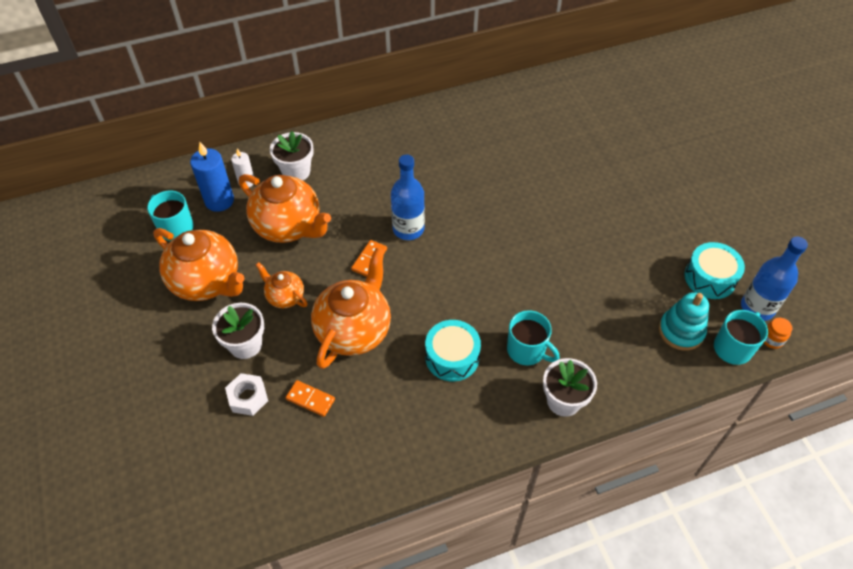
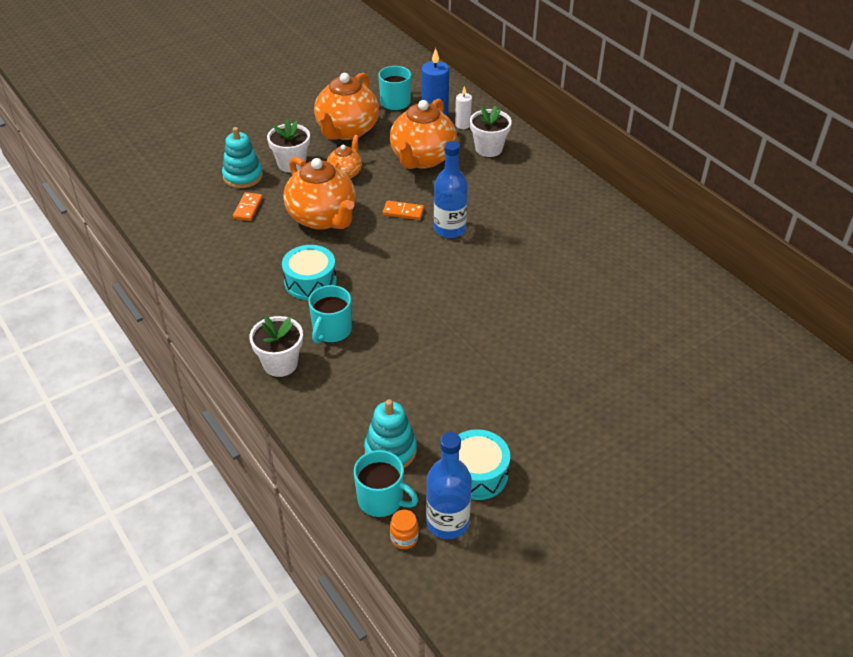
camera: 75 degrees right, 10 degrees down
white nut [225,373,268,416] -> turquoise stacking toy [222,127,263,188]
orange teapot [311,248,391,369] -> orange teapot turned 45 degrees clockwise [284,157,356,230]

